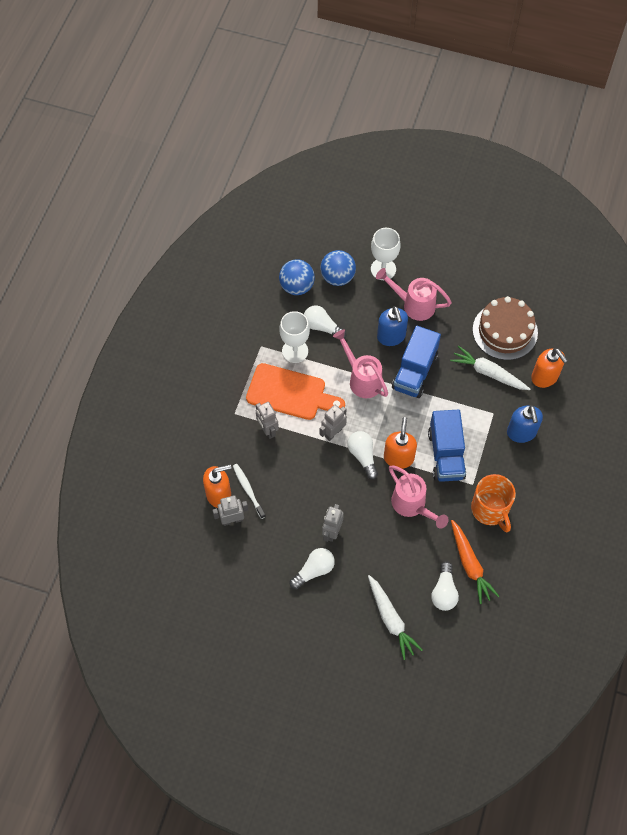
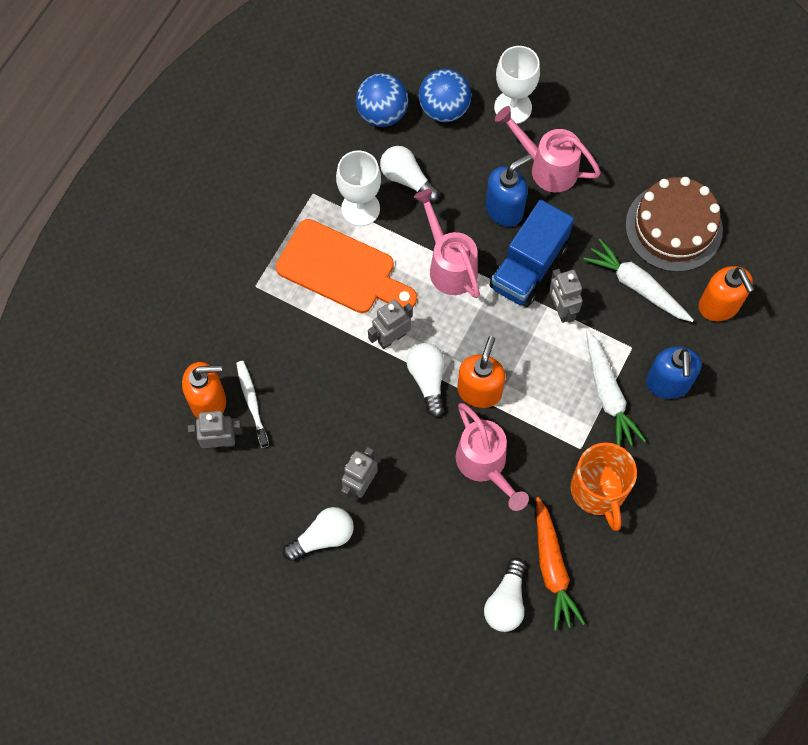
camera: 10 degrees right, 5 degrees up
grey robot [256,402,279,439] -> grey robot moved to [549,269,583,323]
white carrot [368,575,423,660] -> white carrot moved to [586,329,646,446]
blue soap dispenser [377,306,408,346] -> blue soap dispenser turned 120 degrees counterclockwise [485,154,532,227]
blue truck [428,410,466,482] -> none

